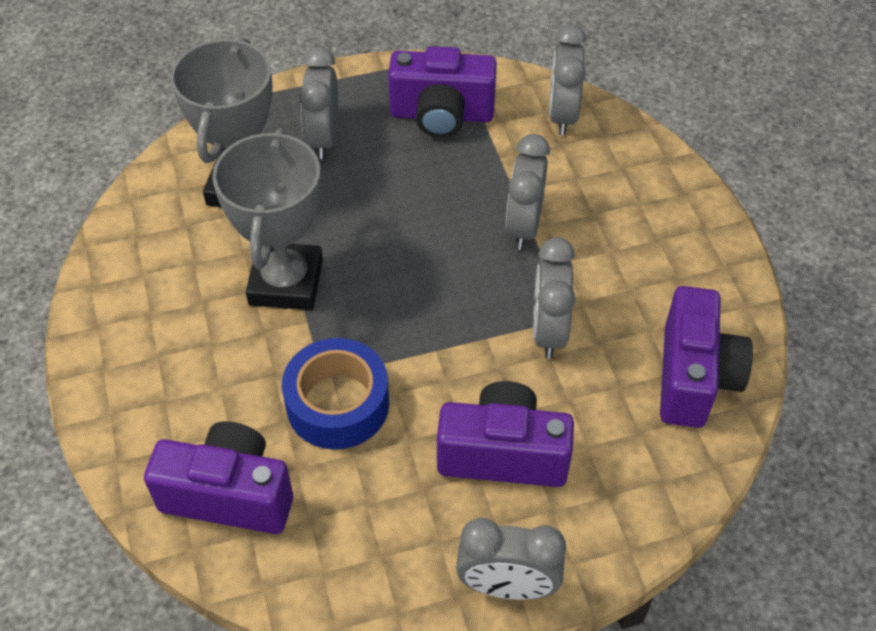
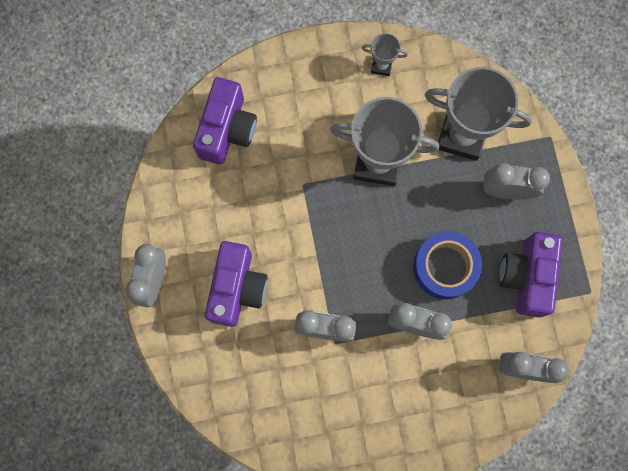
camera: 95 degrees right, 25 degrees up
blue tape [282,338,389,449] -> blue tape moved to [413,232,482,299]
purple camera [660,286,753,428] -> none
none -> grey trophy [362,33,408,76]

